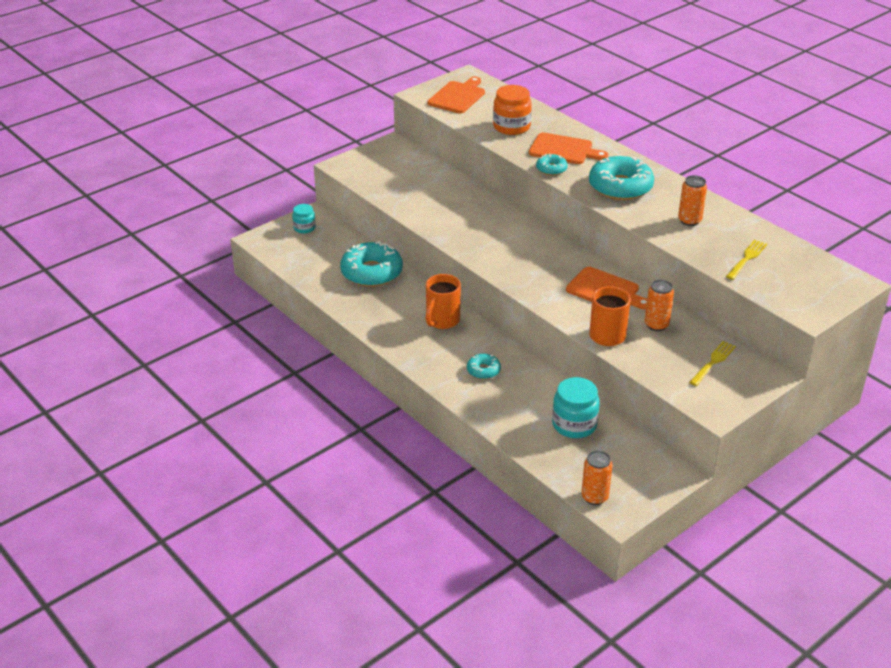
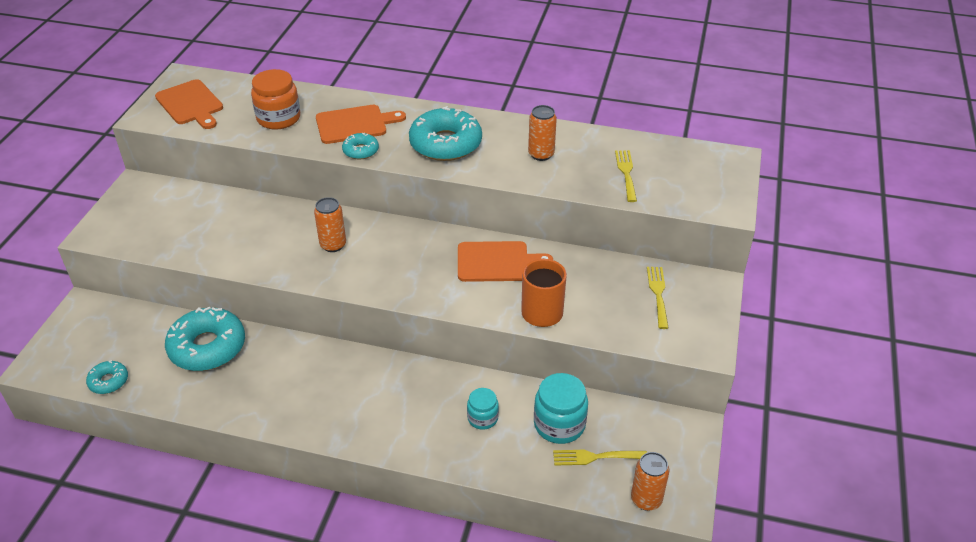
camera: 35 degrees left, 5 degrees up
turquoise jar [292,204,316,233] -> turquoise jar moved to [467,388,499,430]
orange mug [426,274,461,329] -> none
orange cutting board [428,77,485,113] -> orange cutting board turned 150 degrees clockwise [155,79,223,129]
turquoise donut [467,354,501,379] -> turquoise donut moved to [86,360,128,394]
orange can [645,280,674,331] -> orange can moved to [314,197,346,252]
none -> yellow fork [553,450,647,466]

